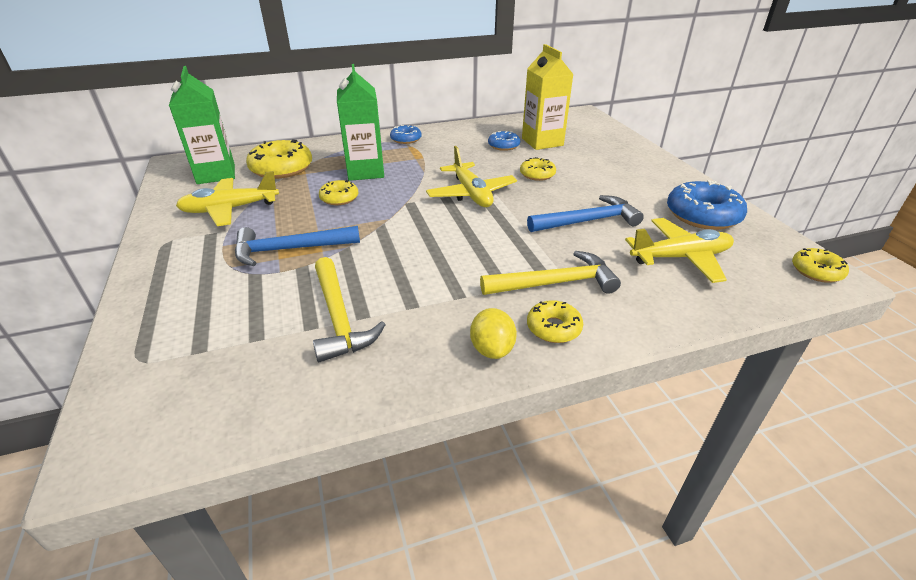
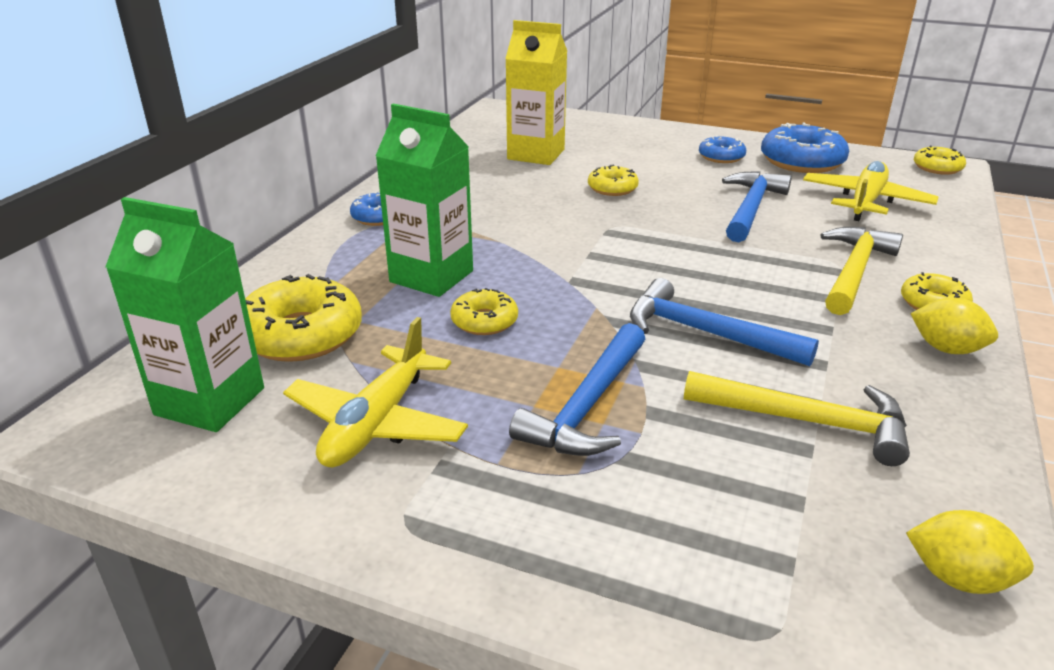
camera: 50 degrees left, 5 degrees down
yellow plane [426,146,517,207] -> none
blue donut [488,131,520,151] -> blue donut moved to [699,135,746,163]
none -> blue hammer [630,278,819,366]
none -> yellow lemon [906,510,1034,594]

